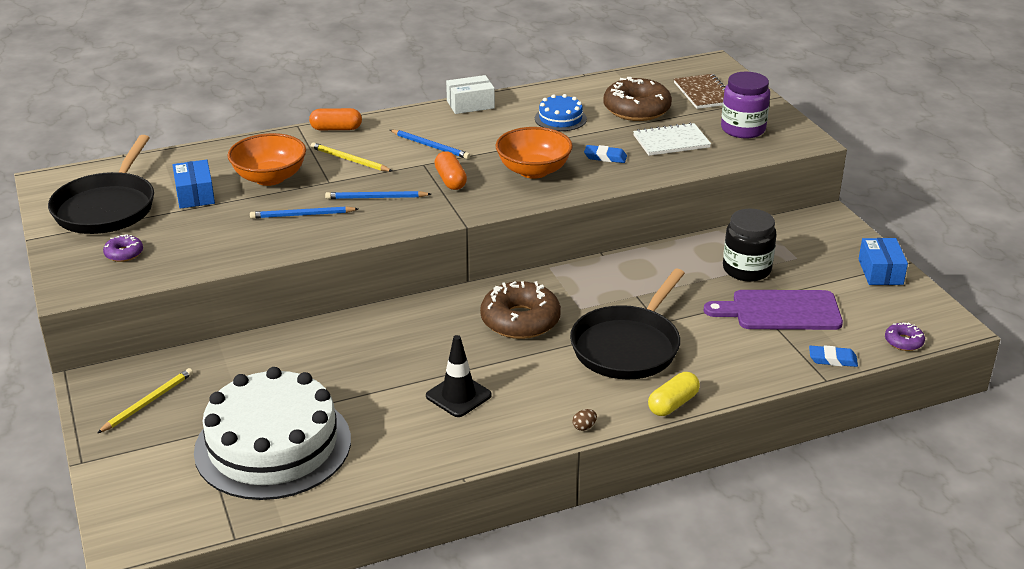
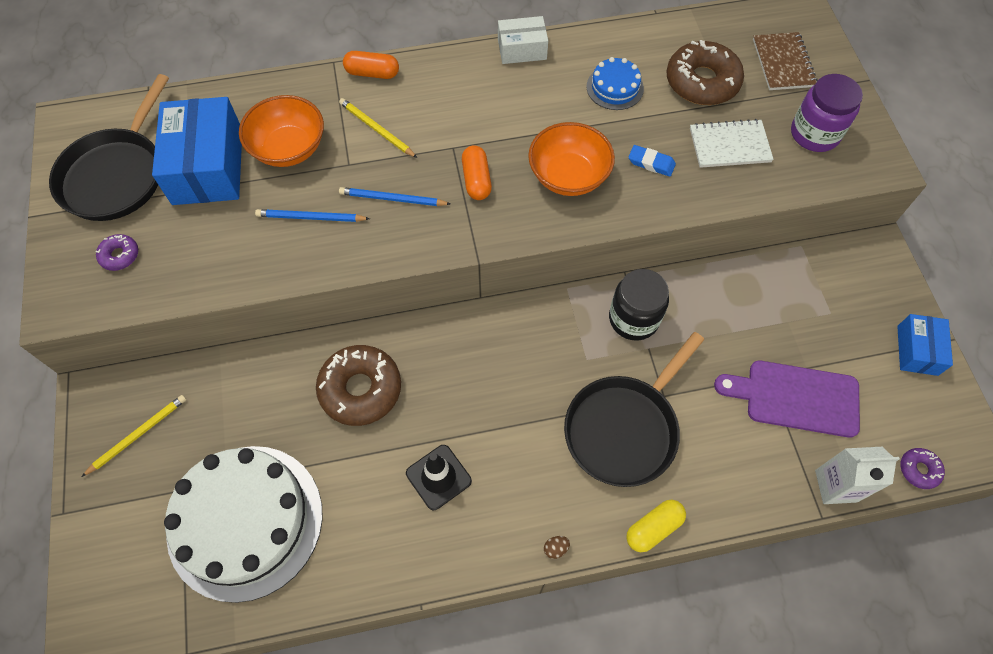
camera: 10 degrees right, 30 degrees up
blue box [172,160,215,209] -> blue box [152,97,242,205], size x1.80
blue pencil [390,130,470,159] -> none
brown donut [480,281,561,339] -> brown donut moved to [316,345,401,426]
black jar [723,209,777,282] -> black jar moved to [609,269,669,341]
blue eraser [809,345,858,367] -> white carton [815,447,900,504]

